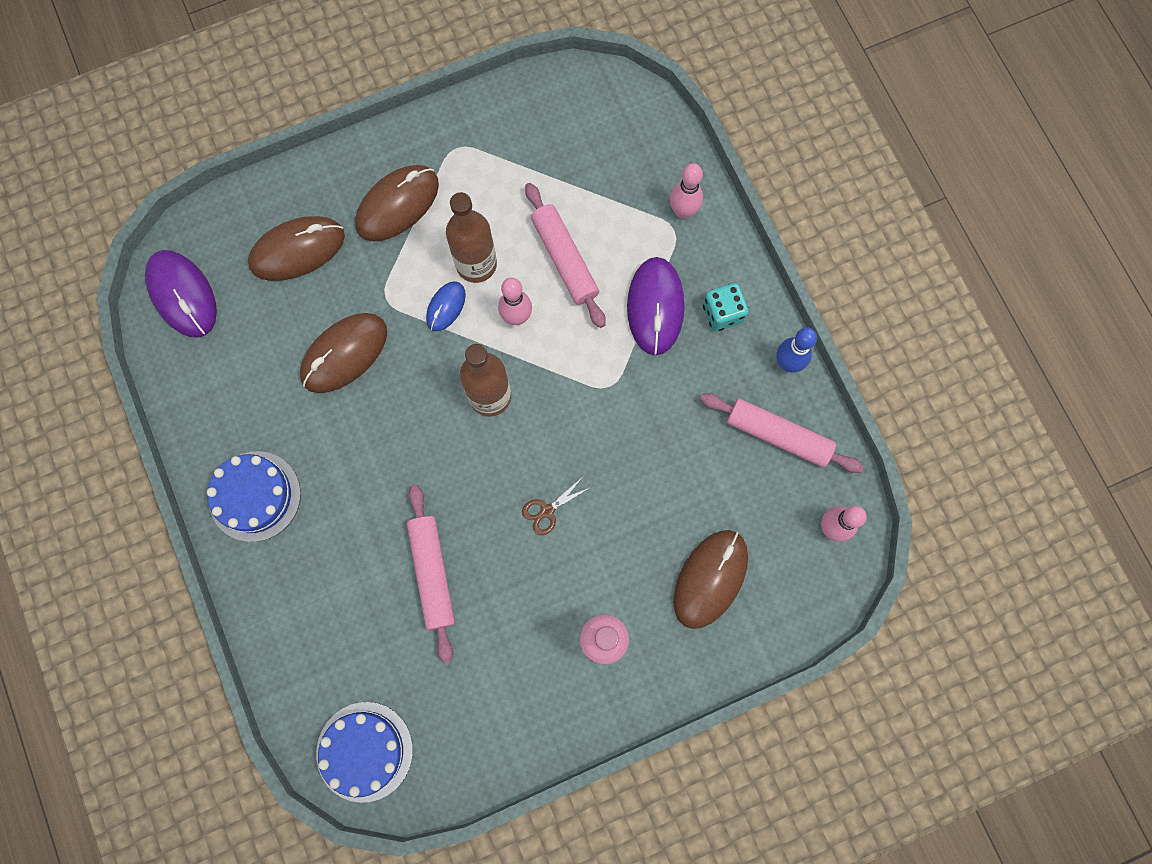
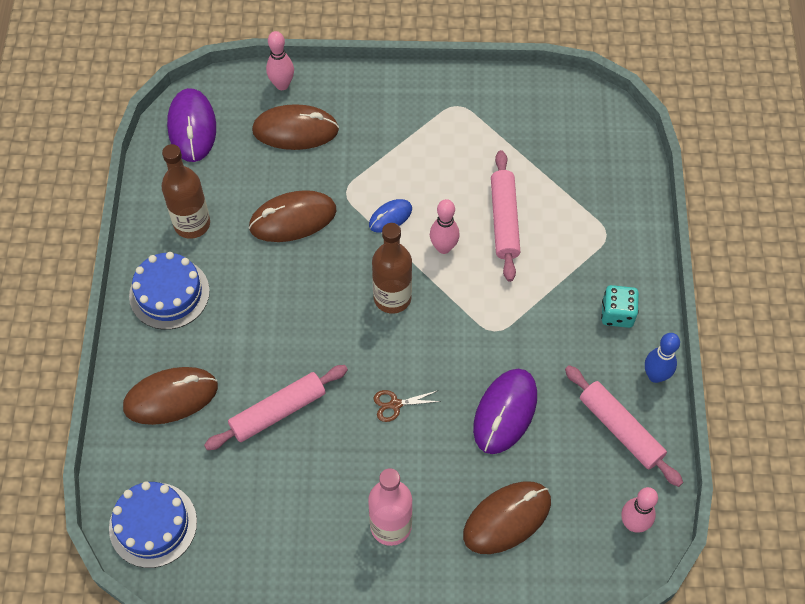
camera: 25 degrees right, 15 degrees down
brown mouse [355,165,439,241] -> brown mouse moved to [123,367,218,425]
pink rolling pin [407,485,455,664] -> pink rolling pin turned 45 degrees clockwise [204,365,348,450]
brown bottle [446,192,497,283] -> brown bottle moved to [161,144,210,239]
purple mouse [627,257,685,355] -> purple mouse moved to [473,369,537,454]
pink bowling pin [670,163,703,219] -> pink bowling pin moved to [266,31,294,90]

